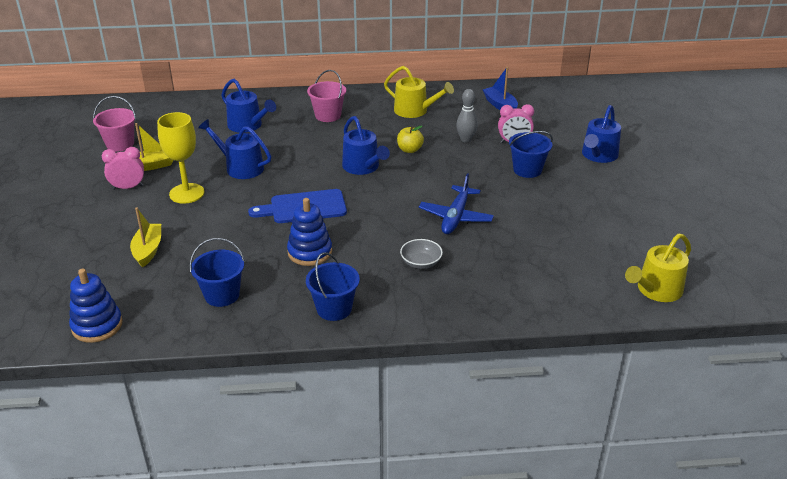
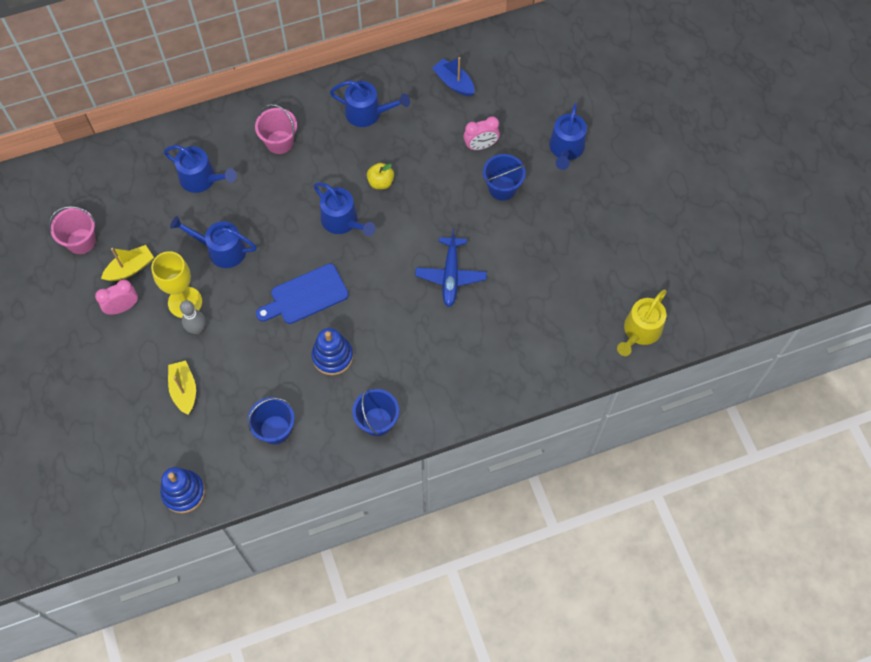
camera: 15 degrees left, 30 degrees up
yellow watering can [384,66,454,118] -> blue watering can [330,81,410,127]
grey bowl [400,239,443,269] -> none
grey bowling pin [456,89,477,143] -> grey bowling pin moved to [180,300,206,334]

